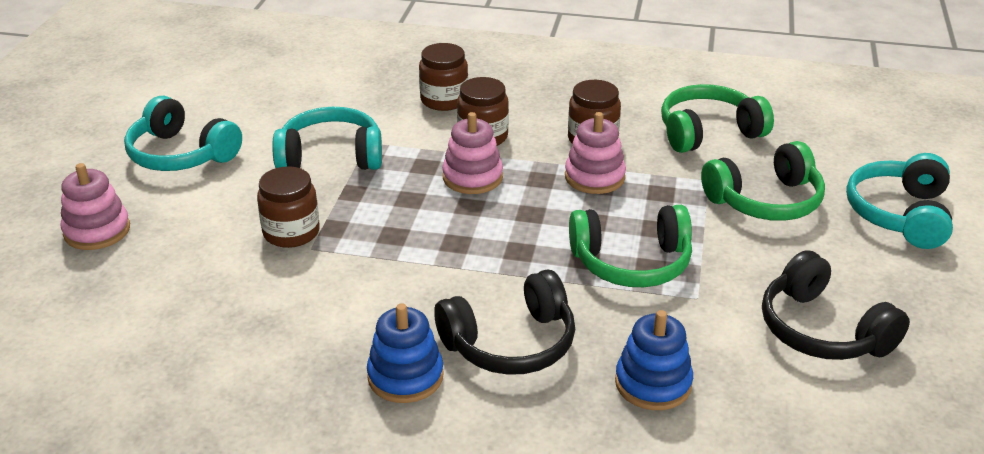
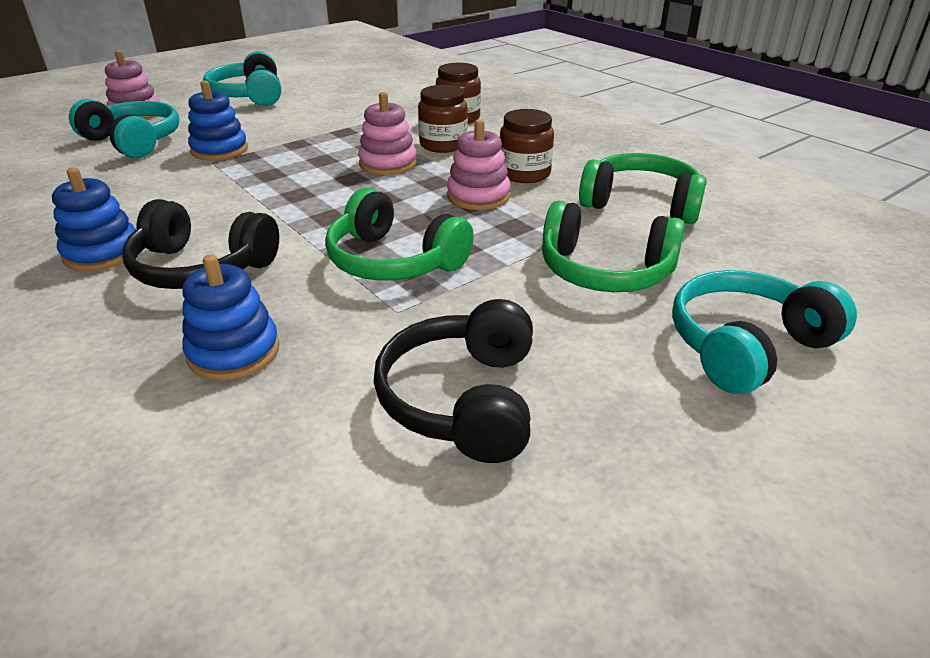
camera: 40 degrees right, 0 degrees up
brown jar [257,166,320,248] -> blue stacking toy [188,80,248,161]
turquoise headphones [272,107,382,170] -> turquoise headphones moved to [69,99,179,158]

